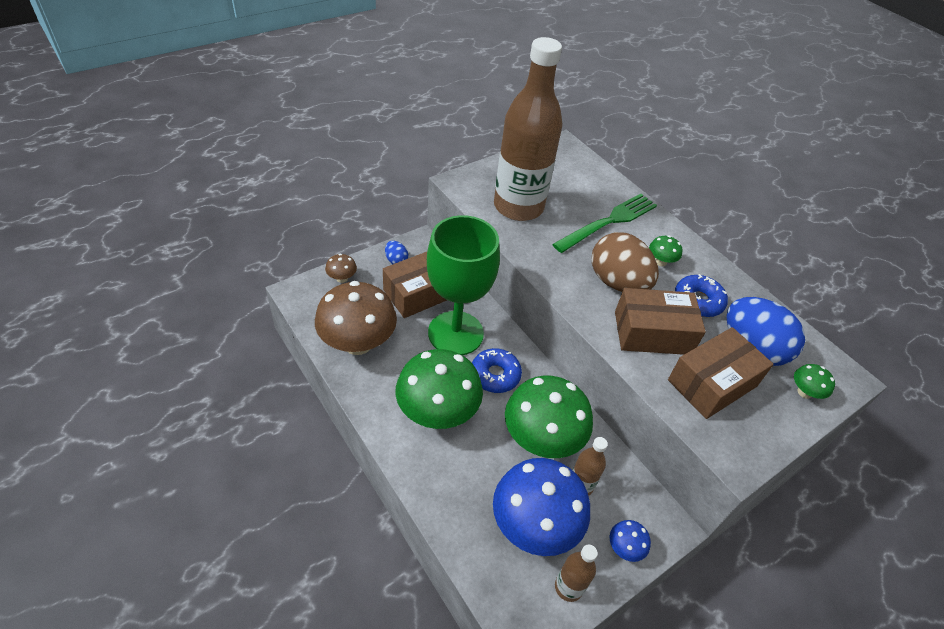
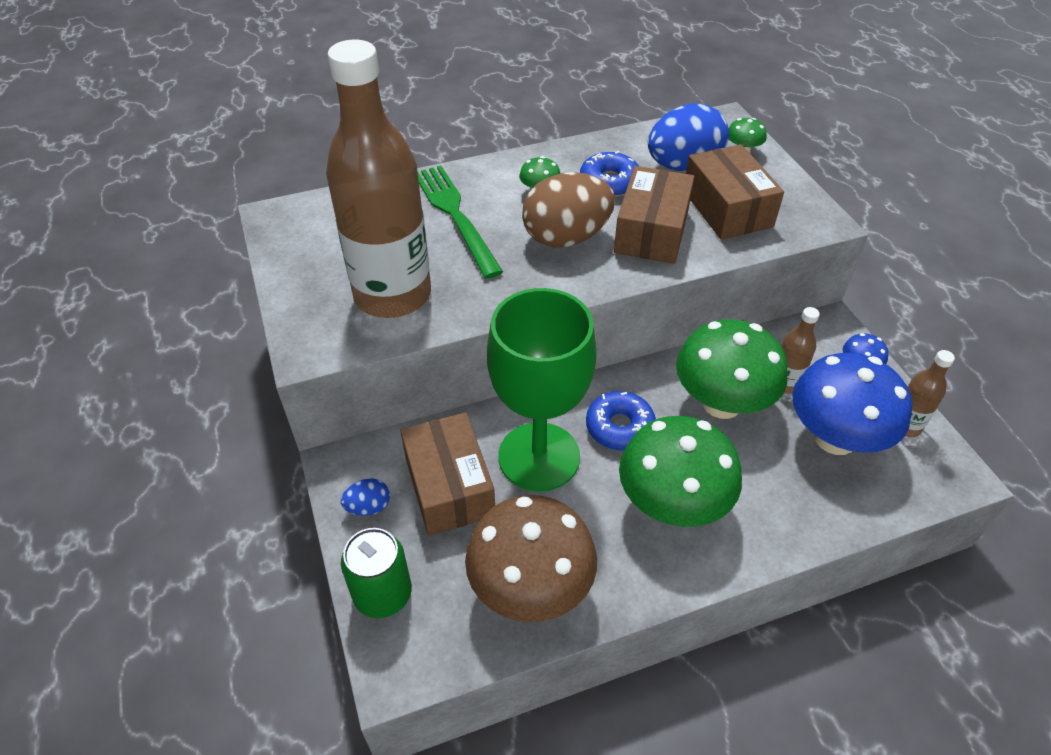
camera: 70 degrees left, 0 degrees up
brown mushroom [325,254,357,283] -> green can [341,528,412,618]

